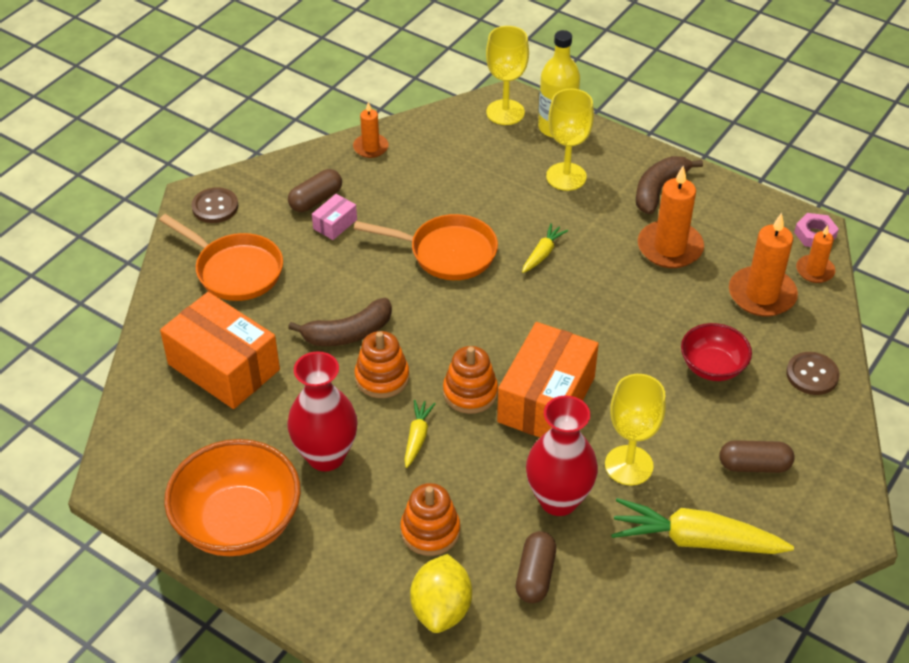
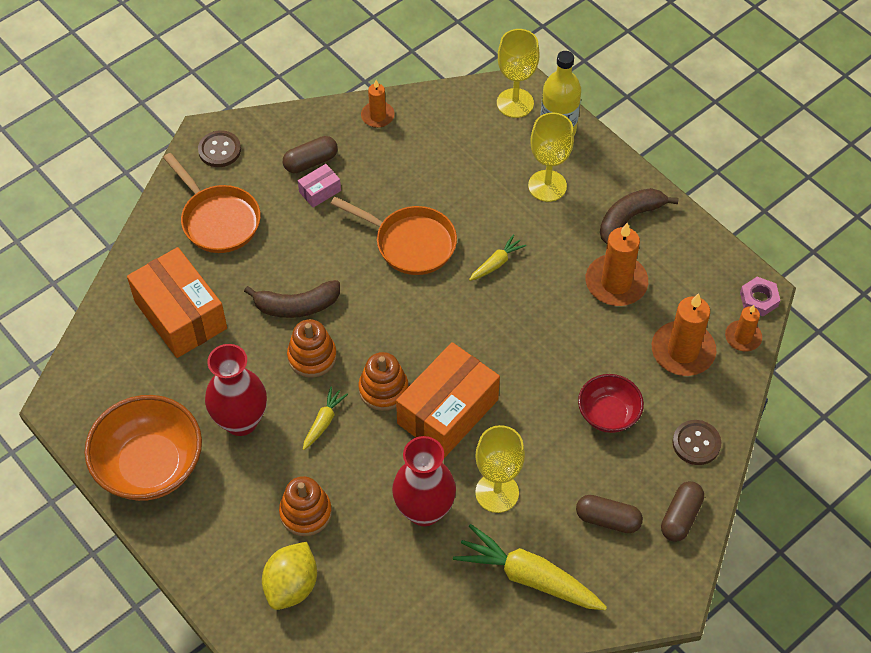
camera: 15 degrees right, 10 degrees up
brown capsule [516,531,556,603] -> brown capsule moved to [661,481,704,542]

